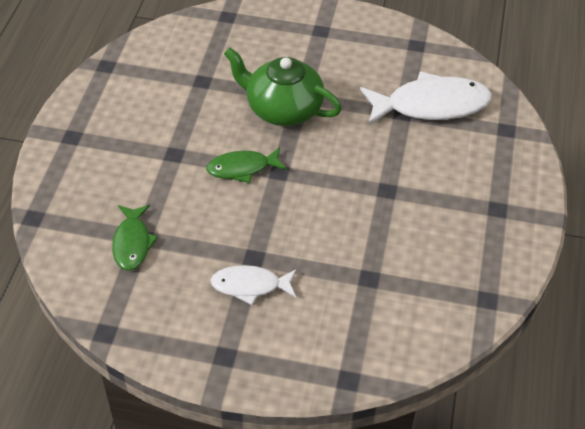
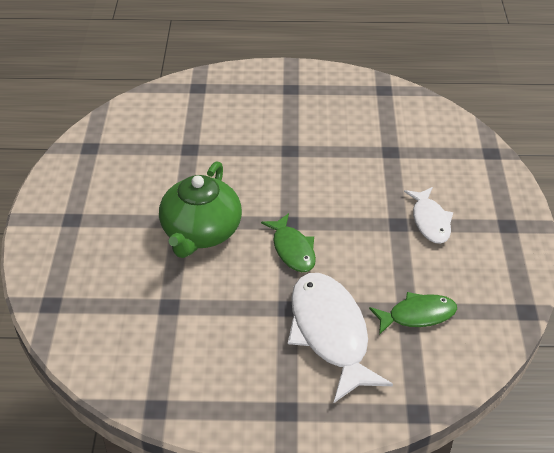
camera: 100 degrees left, 5 degrees down
white fish [360,71,492,125] -> white fish moved to [288,273,393,403]

